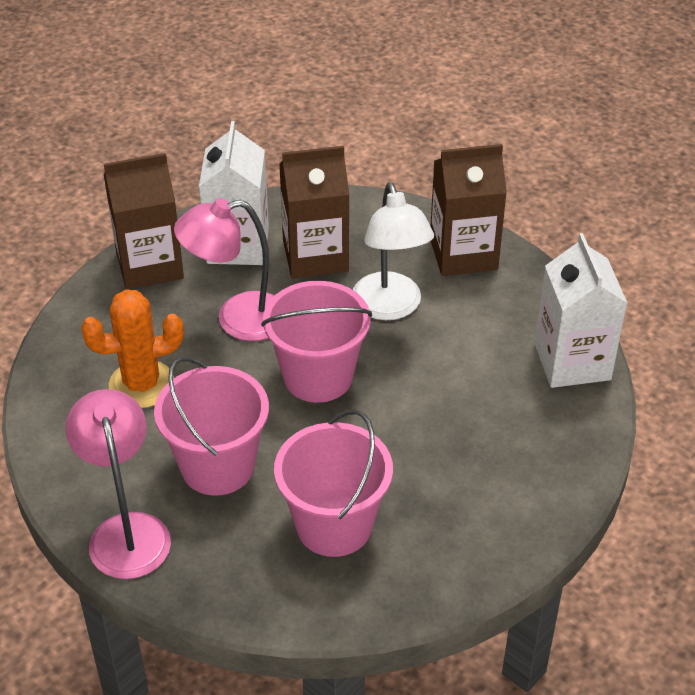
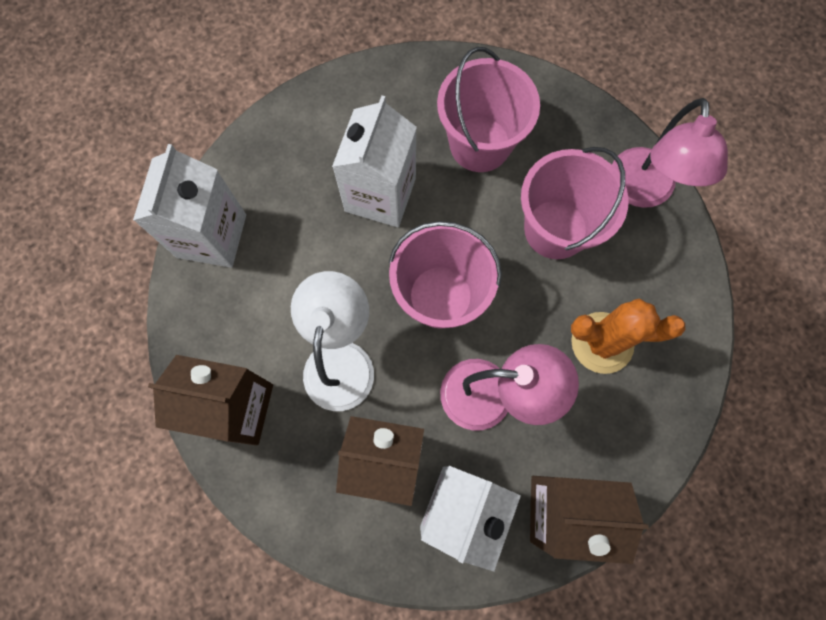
camera: 160 degrees left, 30 degrees up
none -> white carton [332,96,417,227]

